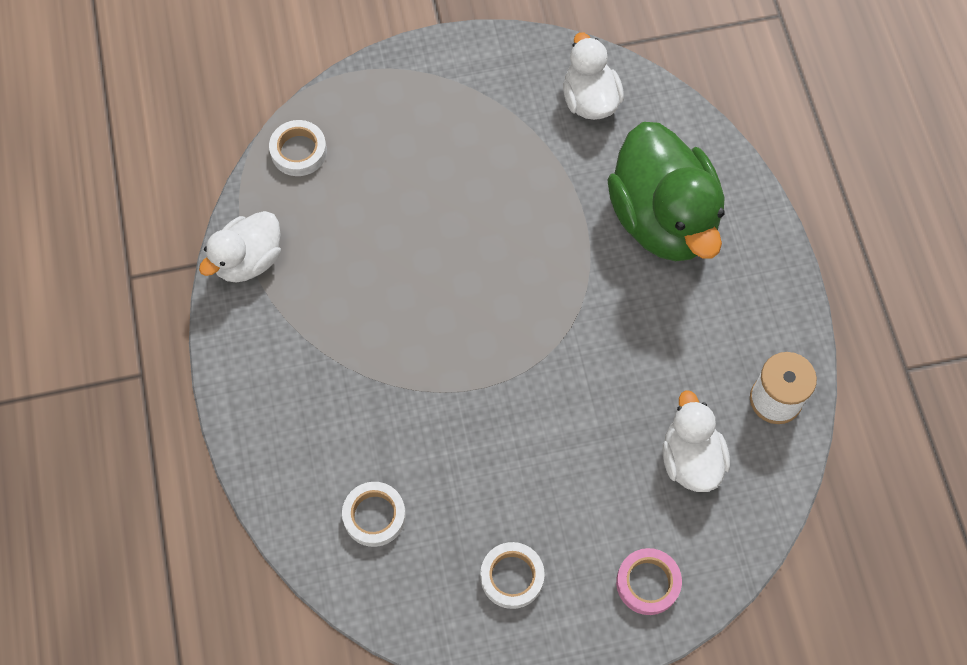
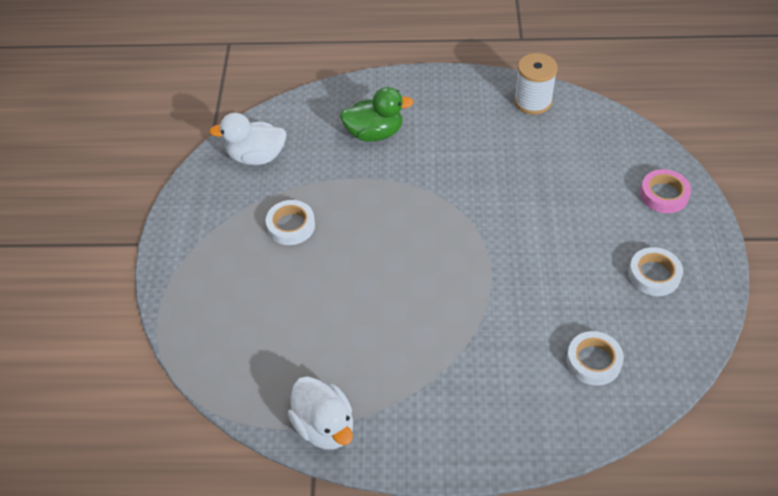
camera: 75 degrees left, 15 degrees down
white tape [269,120,327,176] -> white tape moved to [266,200,315,245]
green duck [607,122,724,261] -> green duck [340,87,414,142], size x0.57
white duck [663,390,730,492] -> none

